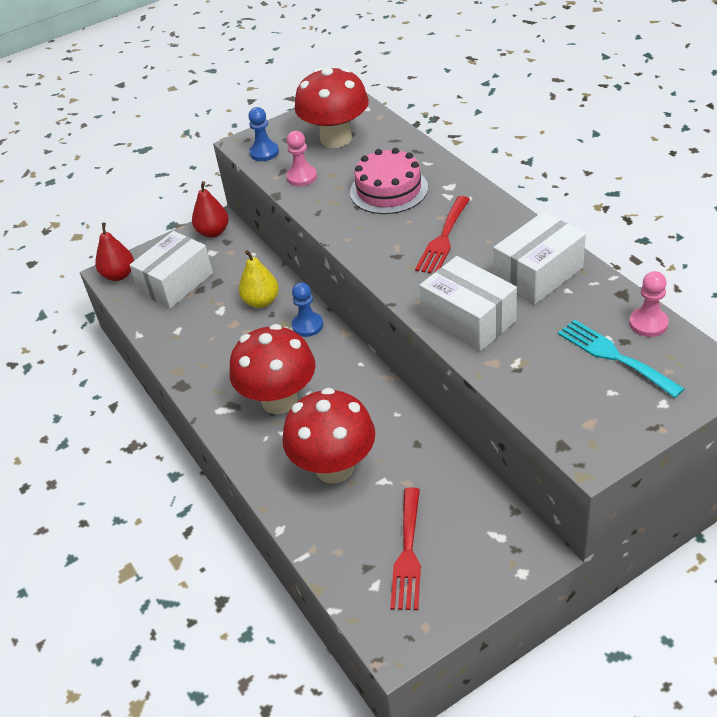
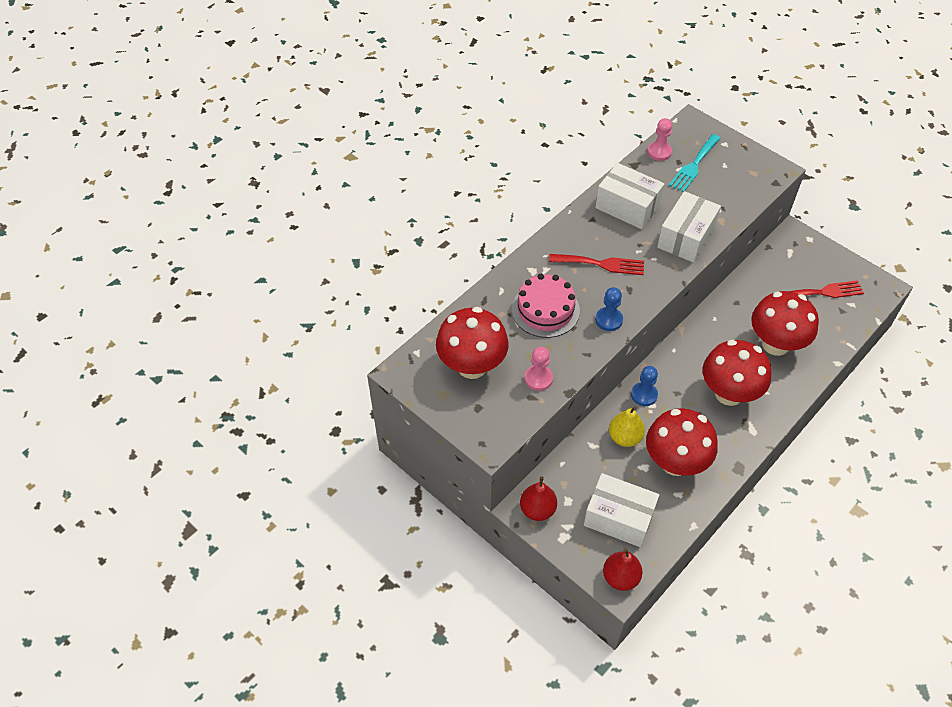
camera: 110 degrees left, 10 degrees up
blue pawn [248,107,279,161] -> blue pawn moved to [595,287,623,331]
none -> red mushroom [646,408,718,476]

